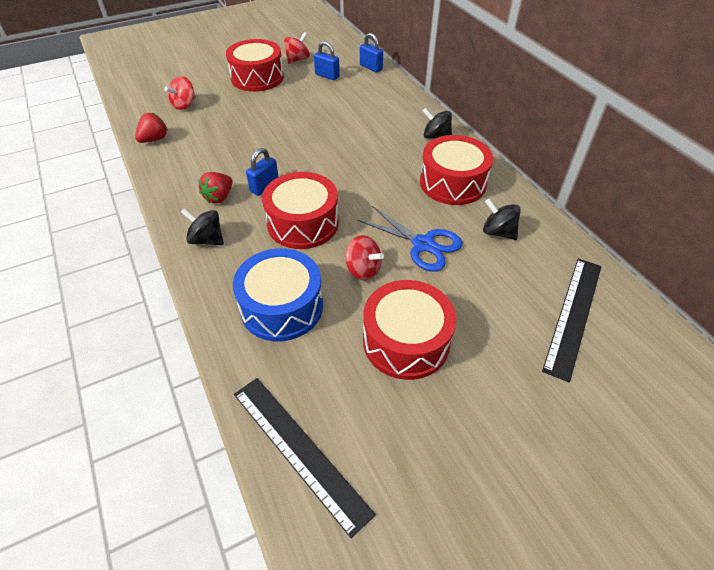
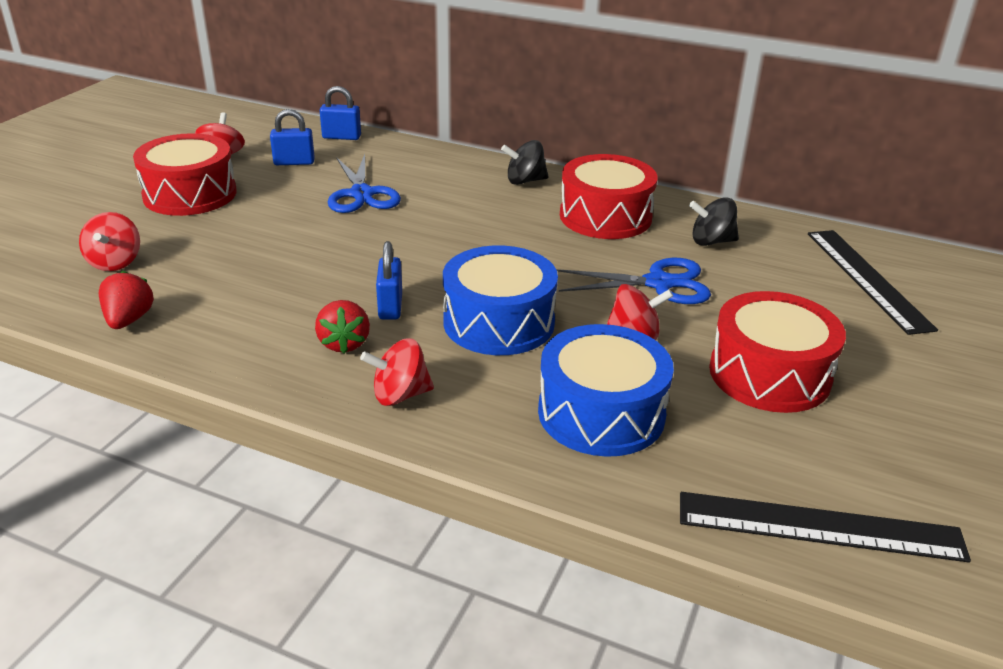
camera: 40 degrees left, 15 degrees down
black spinning top [181,208,224,245] -> red spinning top [360,338,434,406]
red drum [262,172,339,249] -> blue drum [443,246,558,355]
none -> blue scissors [328,154,401,213]

